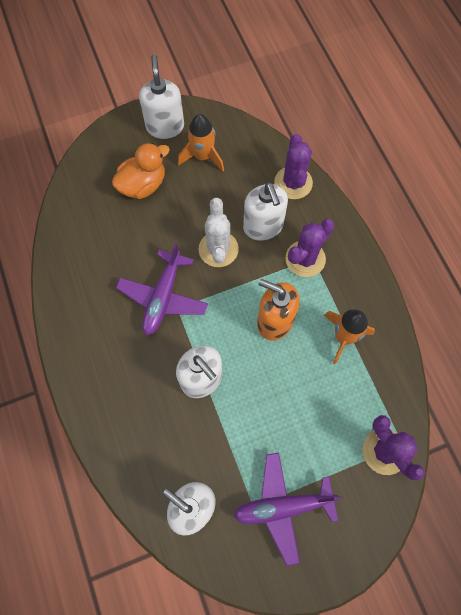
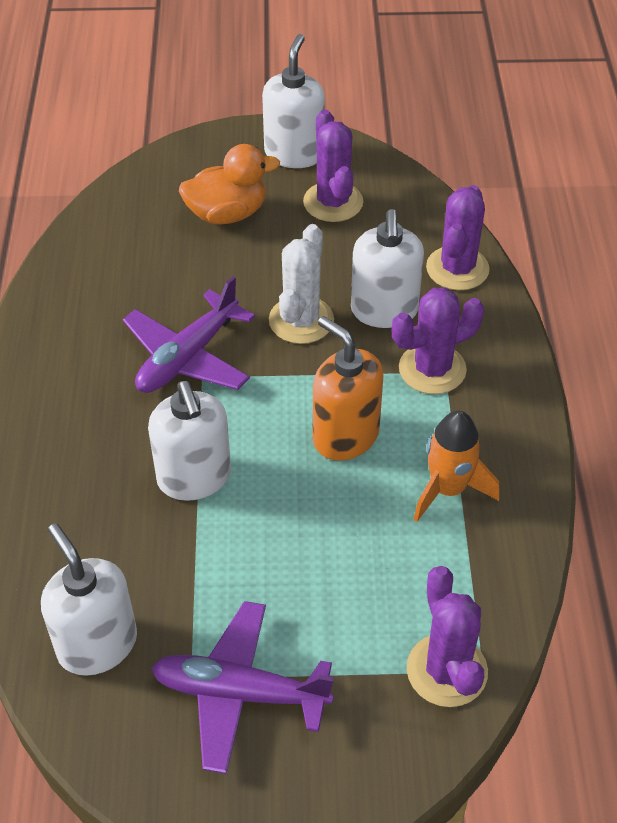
camera: 20 degrees right, 20 degrees down
orange rocket [178,114,224,172] -> purple cactus [303,110,363,222]

